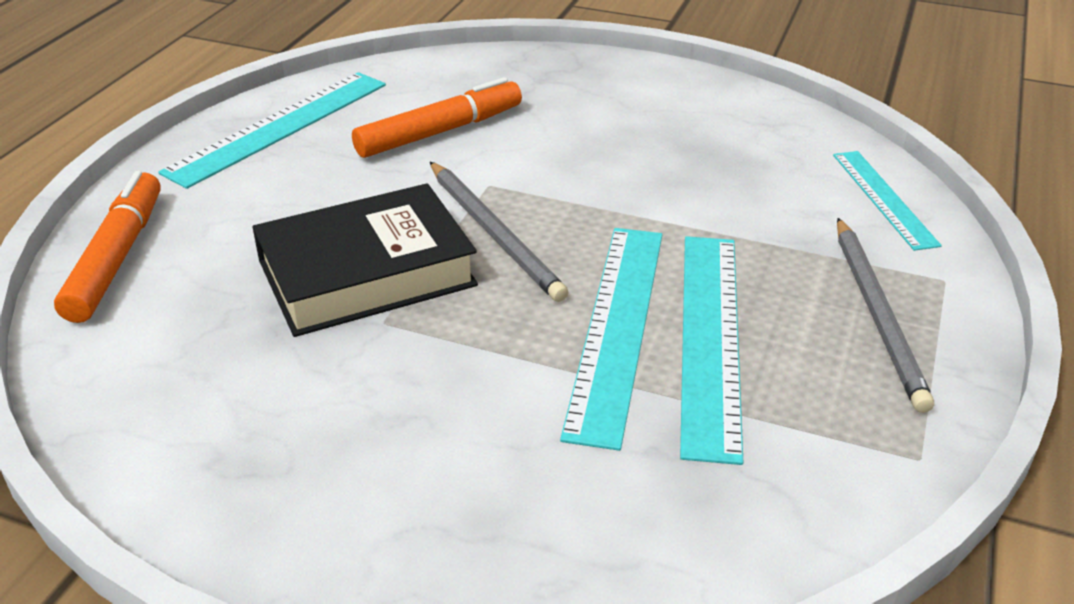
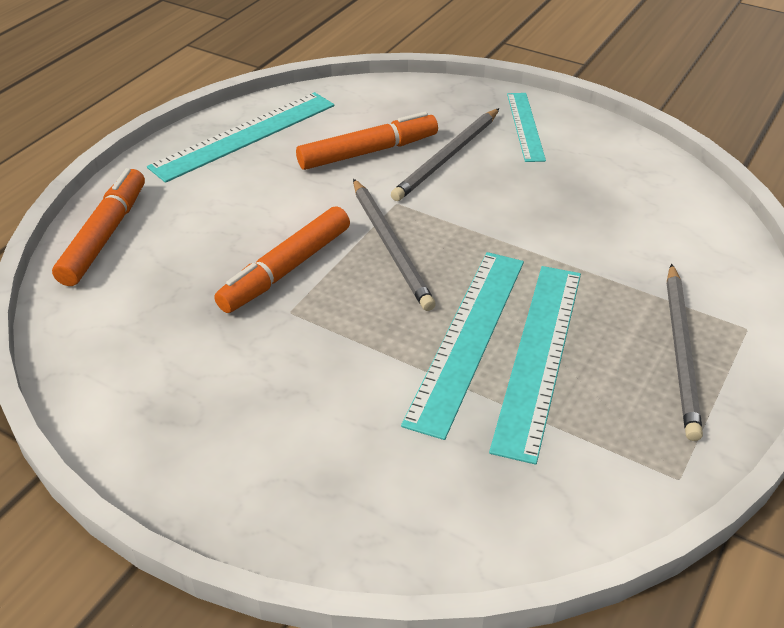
camera: 10 degrees right, 5 degrees up
black book [253,183,478,337] -> orange marker [214,206,350,313]
turquoise ruler [833,151,942,251] -> turquoise ruler moved to [507,93,546,162]
none -> grey pencil [391,108,499,201]

